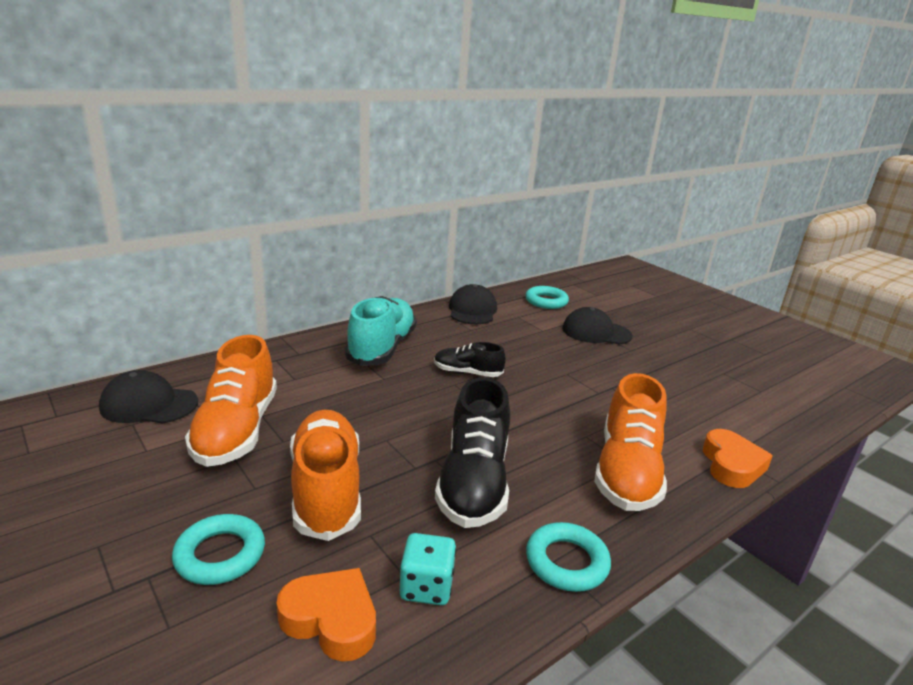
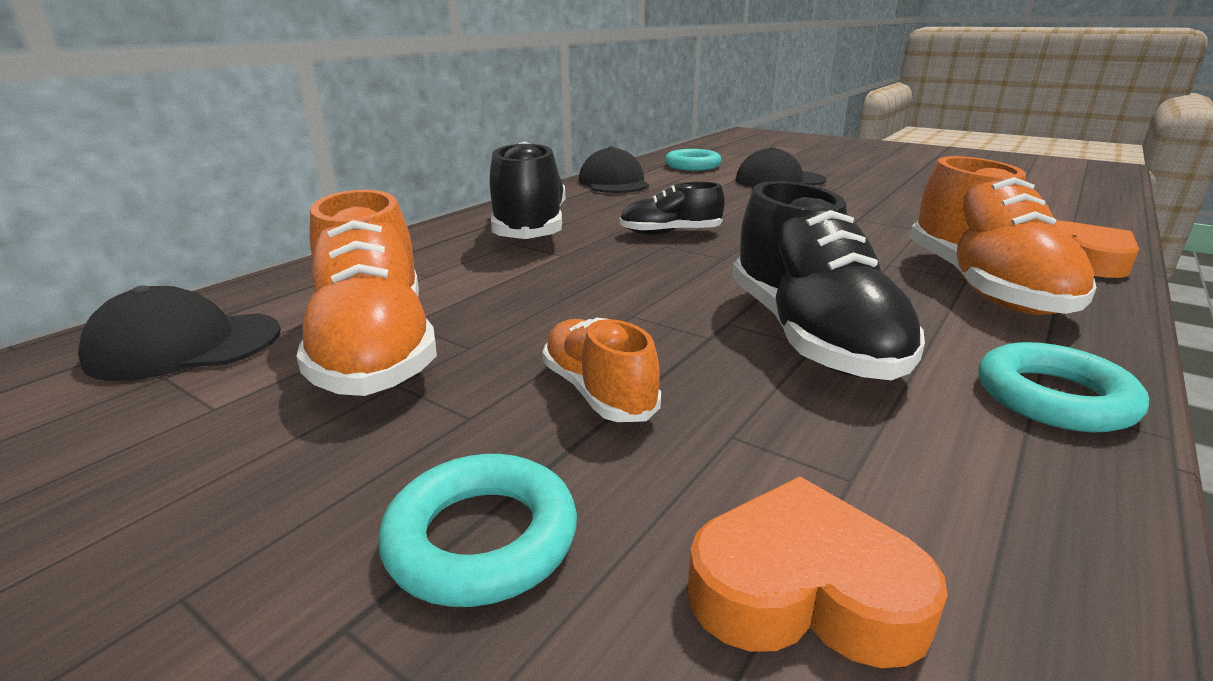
camera: 15 degrees left, 0 degrees up
orange shoe [290,410,361,541] -> orange shoe [542,317,661,422], size x0.55
turquoise shoe [345,296,417,366] -> black shoe [490,142,565,239]
turquoise dice [400,533,456,605] -> none

